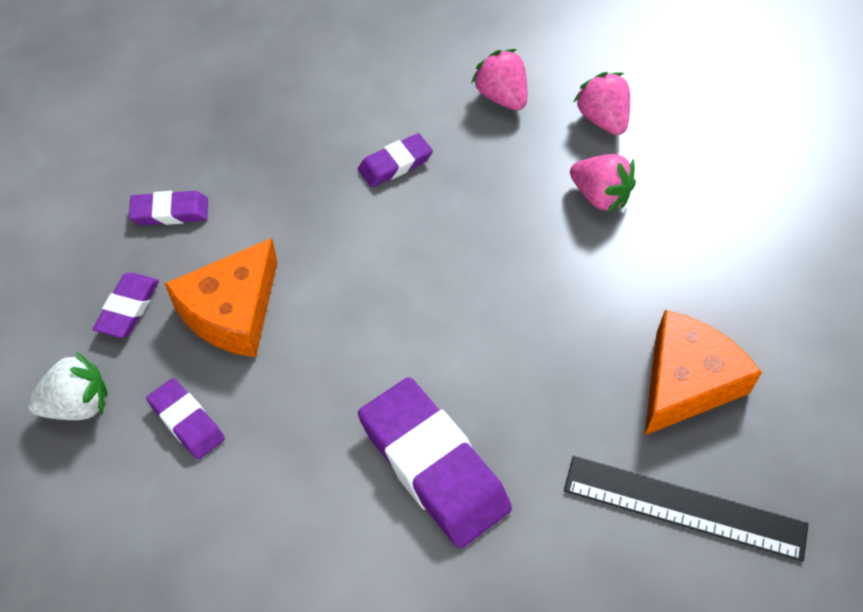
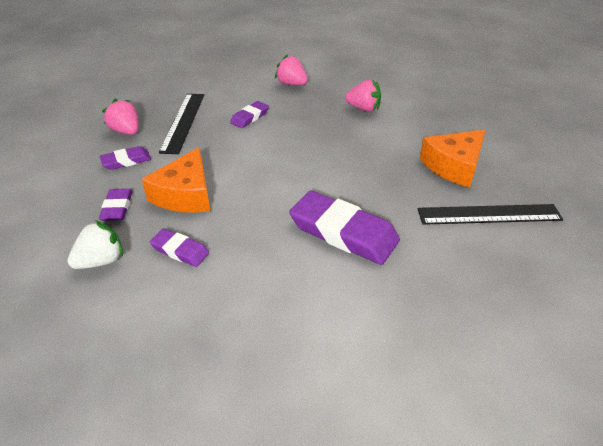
camera: 20 degrees left, 15 degrees down
pink strawberry [574,72,630,135] -> pink strawberry moved to [102,99,138,135]
orange cheese [645,310,762,435] -> orange cheese turned 150 degrees counterclockwise [419,130,485,188]
none -> black ruler [159,94,204,154]

